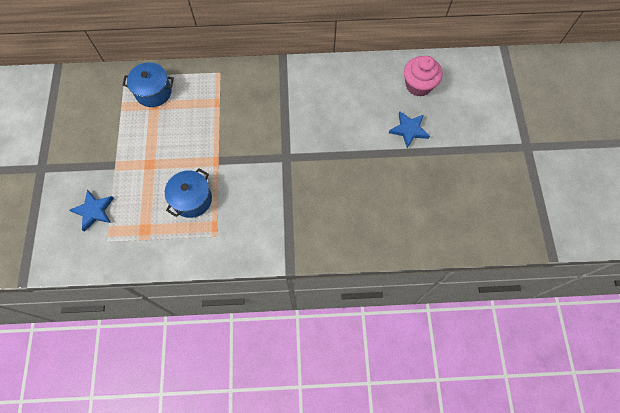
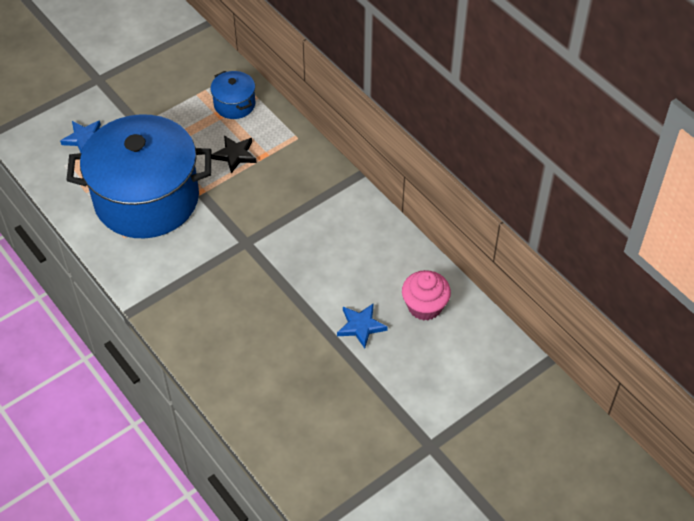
camera: 55 degrees right, 15 degrees down
blue pot [165,168,212,218] -> blue pot [67,114,212,238], size x2.37
none -> black star [211,136,257,173]

